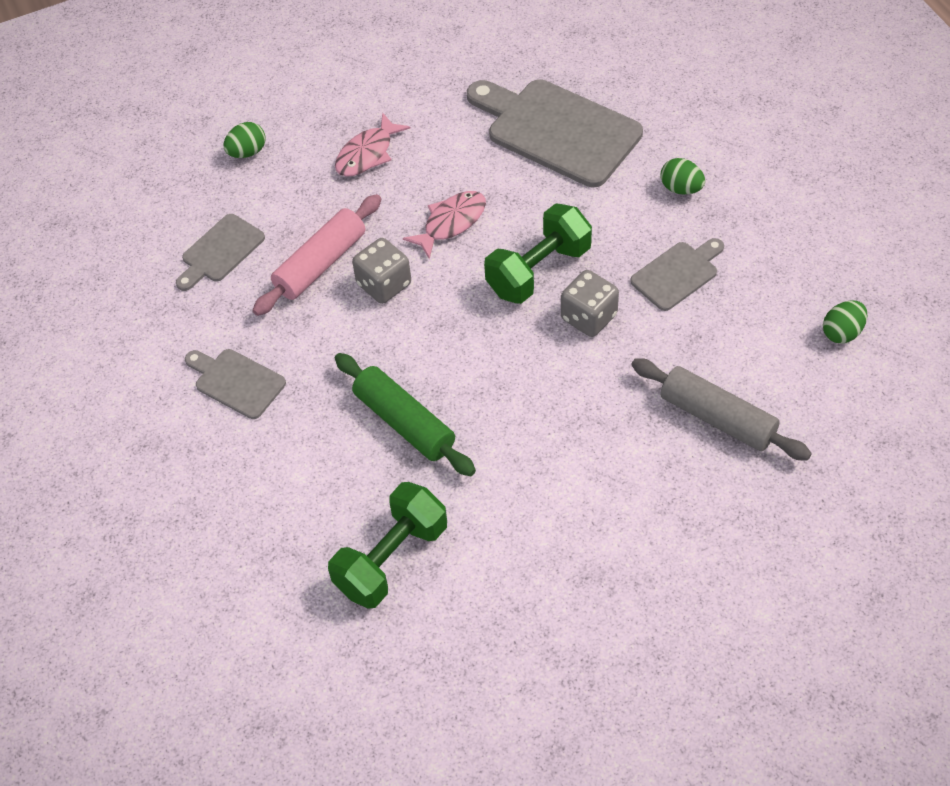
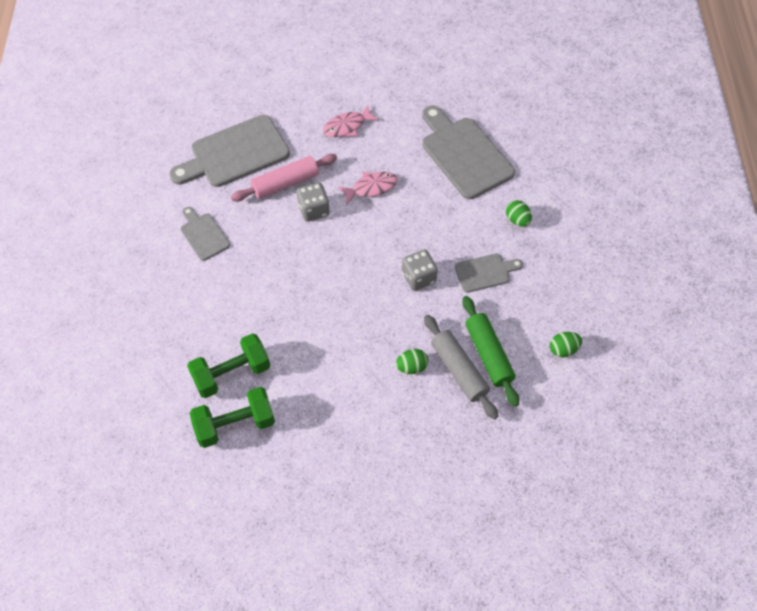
camera: 20 degrees right, 5 degrees up
grey cutting board [176,214,265,291] -> grey cutting board [169,115,290,187], size x1.90
green egg [223,122,266,158] -> green egg moved to [396,349,428,374]
green rolling pin [335,353,476,477] -> green rolling pin moved to [462,296,519,407]
green dumbbell [484,203,592,304] -> green dumbbell moved to [190,387,275,448]

